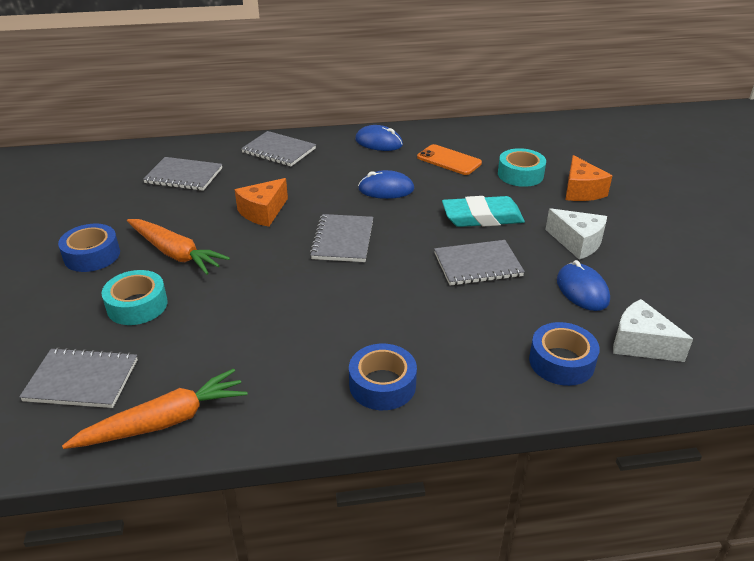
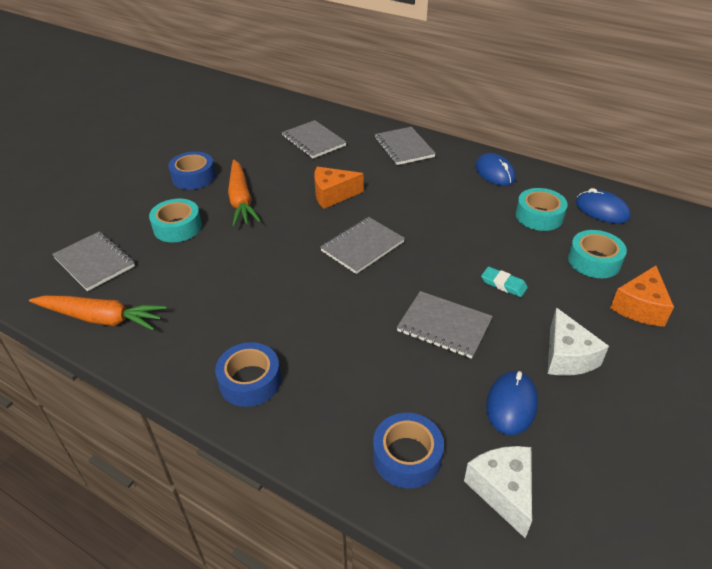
camera: 40 degrees right, 5 degrees up
blue mouse [358,170,414,199] -> blue mouse moved to [576,188,631,223]
orange phone [417,144,482,175] -> turquoise tape [516,188,568,231]
turquoise eraser [442,196,525,227] -> turquoise eraser [481,267,528,297], size x0.52

